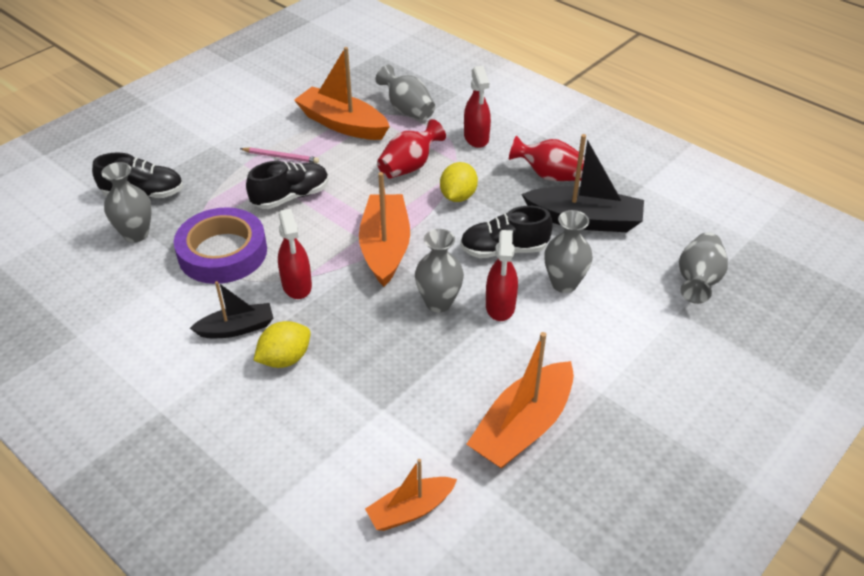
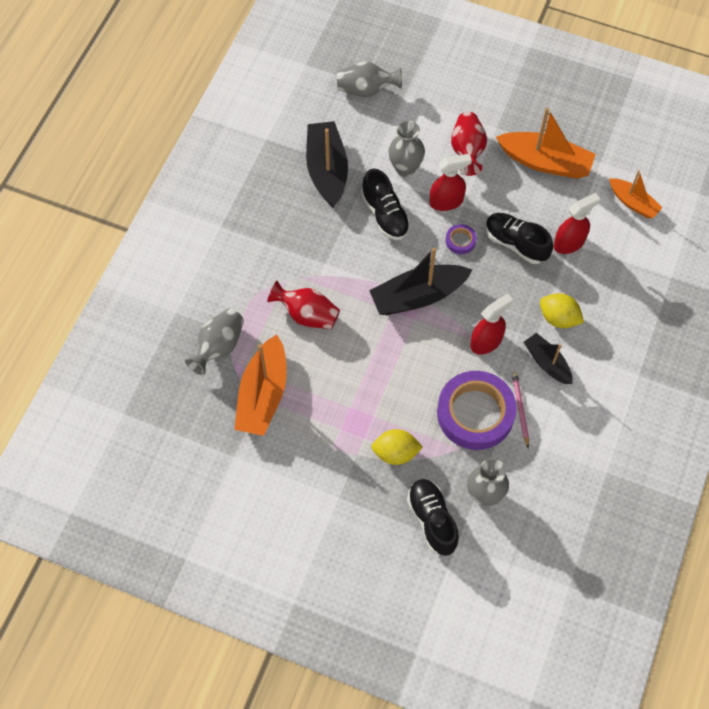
camera: 110 degrees left, 20 degrees up
pink pencil [240,147,319,163] -> pink pencil moved to [512,372,529,448]
black shoe [246,161,329,209] -> black shoe moved to [486,213,553,264]
orange boat [359,172,410,287] -> black boat [369,248,472,315]
grey vase [415,229,464,312] -> purple tape [446,224,477,254]
yellow lemon [440,162,478,202] -> yellow lemon moved to [371,429,423,465]
red spray bottle [464,66,491,148] -> red spray bottle moved to [554,193,600,254]
red vase [509,135,585,181] -> red vase moved to [451,112,487,176]

